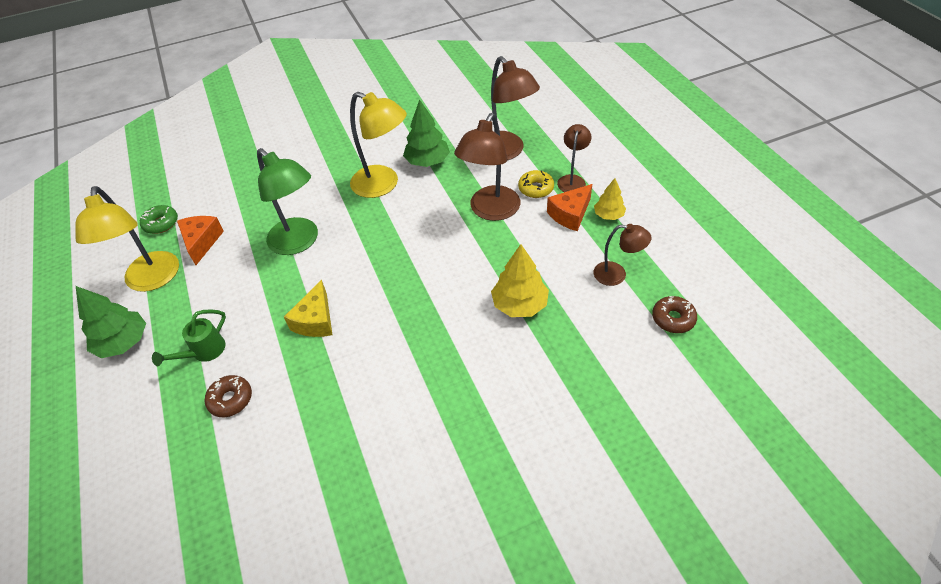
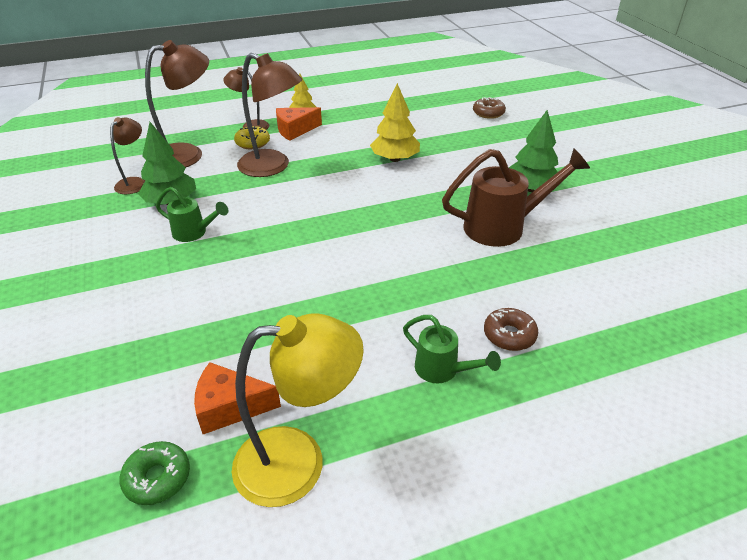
camera: 90 degrees left, 10 degrees down
green tree [76,286,146,358] -> green tree moved to [509,110,558,192]
green lamp [257,148,318,255] -> none
yellow cheese [284,280,332,337] -> none
yellow lamp [350,92,407,198] -> green watering can [156,187,228,242]
orange cheese [547,184,592,231] -> orange cheese turned 105 degrees clockwise [276,107,322,140]
brown lamp [594,224,652,286] -> brown lamp moved to [110,117,145,194]
brown donut [652,296,697,333] -> brown donut moved to [473,97,506,119]
none -> brown watering can [442,149,590,247]

